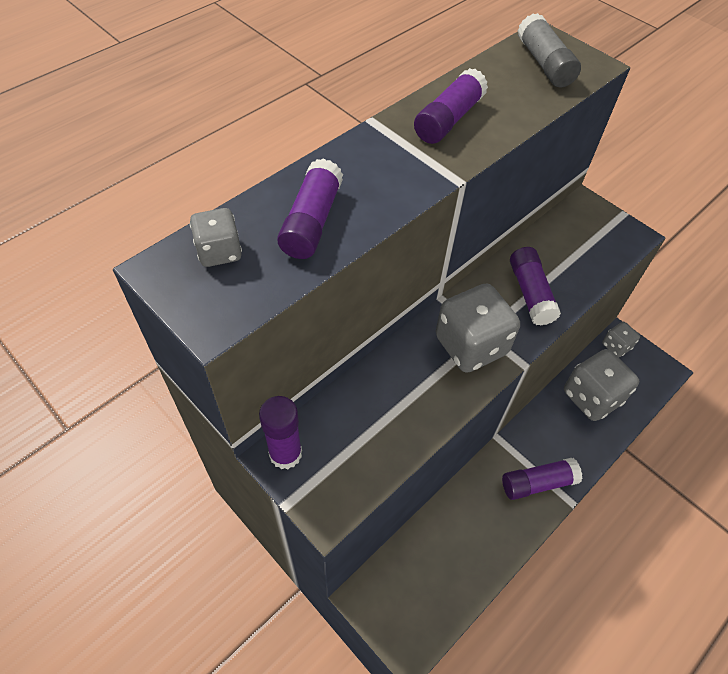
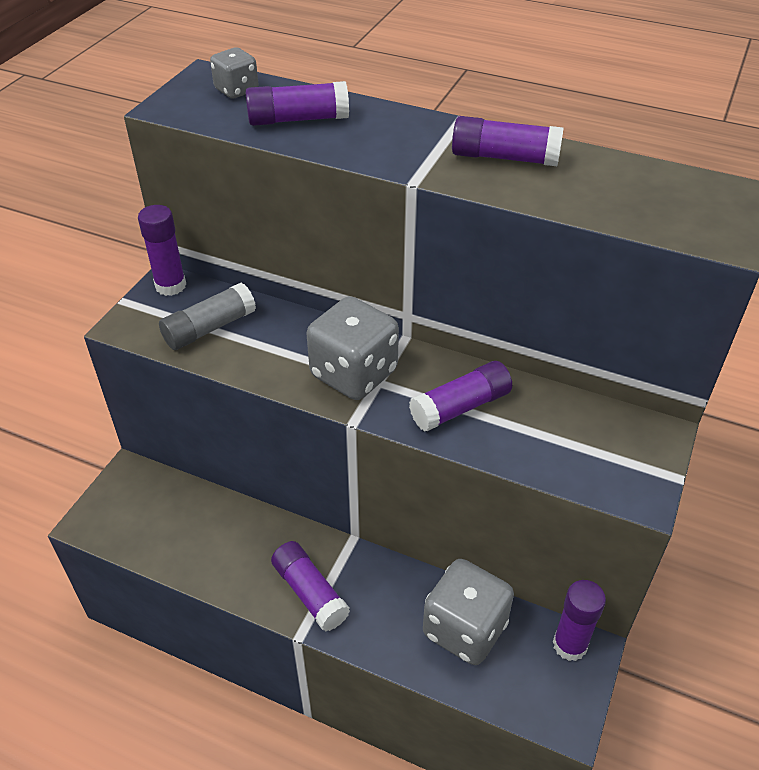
camera: 70 degrees right, 10 degrees down
grey glue stick [518,13,581,88] -> grey glue stick moved to [159,283,256,350]
grey dice [602,322,640,357] -> purple glue stick [553,580,606,661]

